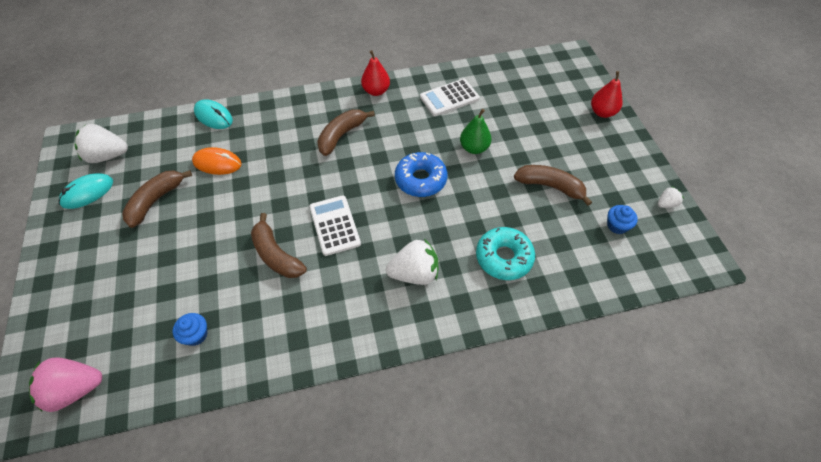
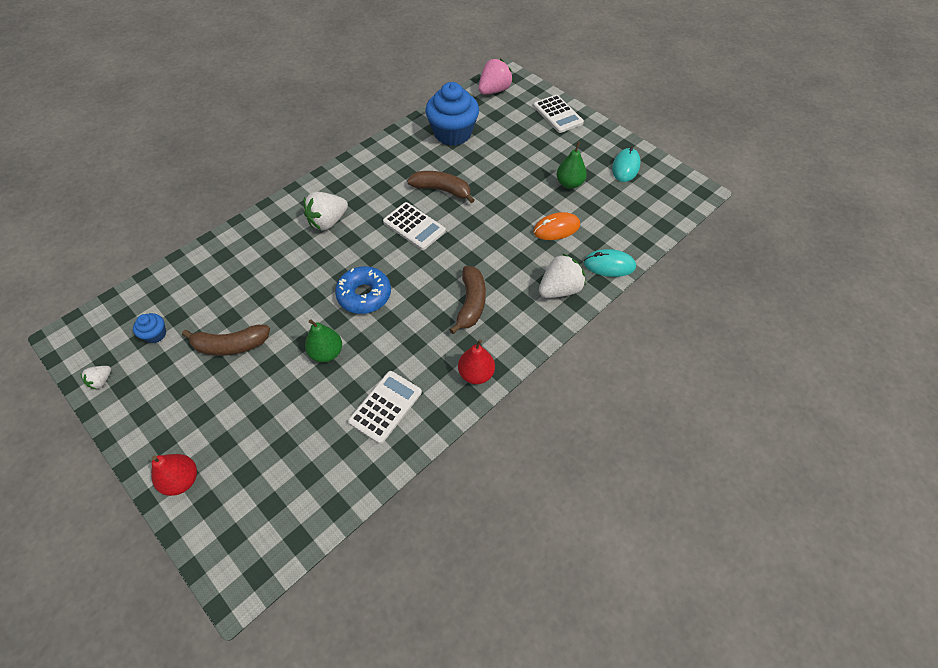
camera: 150 degrees right, 0 degrees up
white strawberry [75,124,128,164] -> white strawberry moved to [539,254,586,298]
brown banana [122,170,192,228] -> green pear [557,142,587,189]
blue cupcake [173,313,208,346] -> blue cupcake [425,82,479,146], size x2.28
turquoise donut [476,227,535,280] -> none
none -> white calculator [533,95,584,133]

